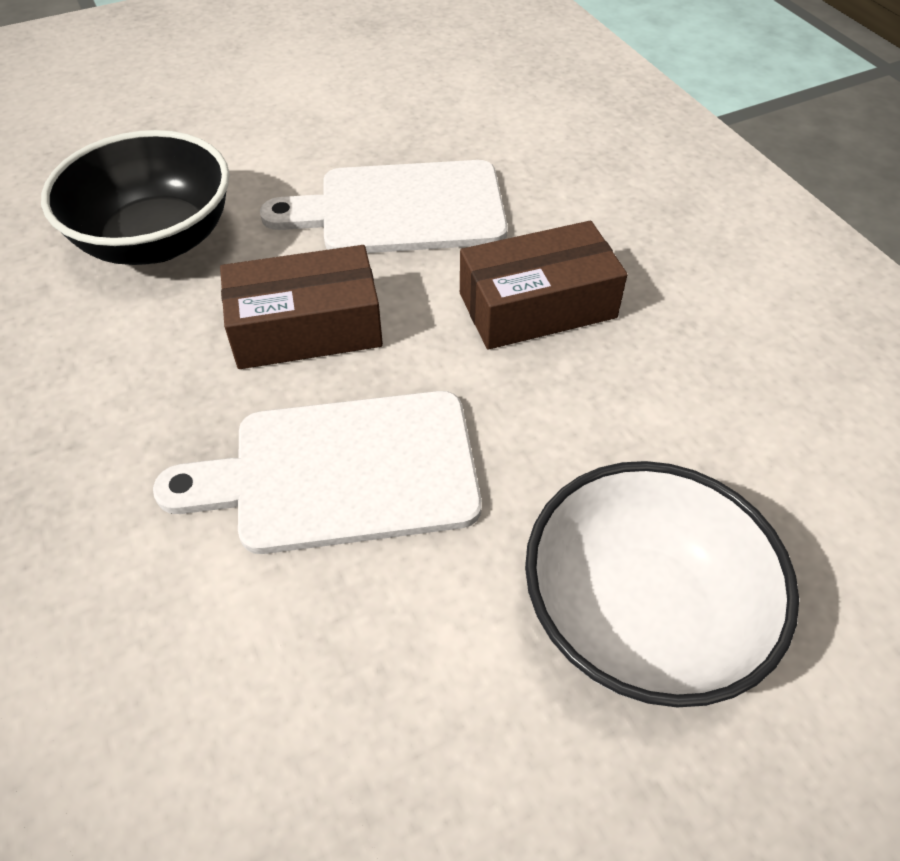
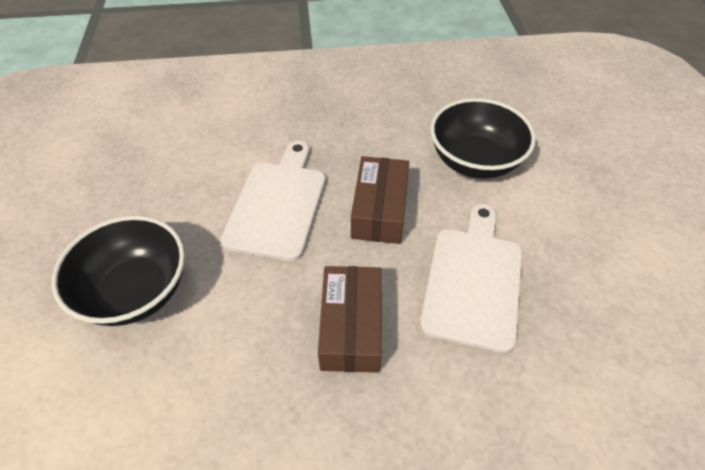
camera: 110 degrees right, 0 degrees up
white bowl [525,461,799,707] -> black bowl [51,215,185,326]

